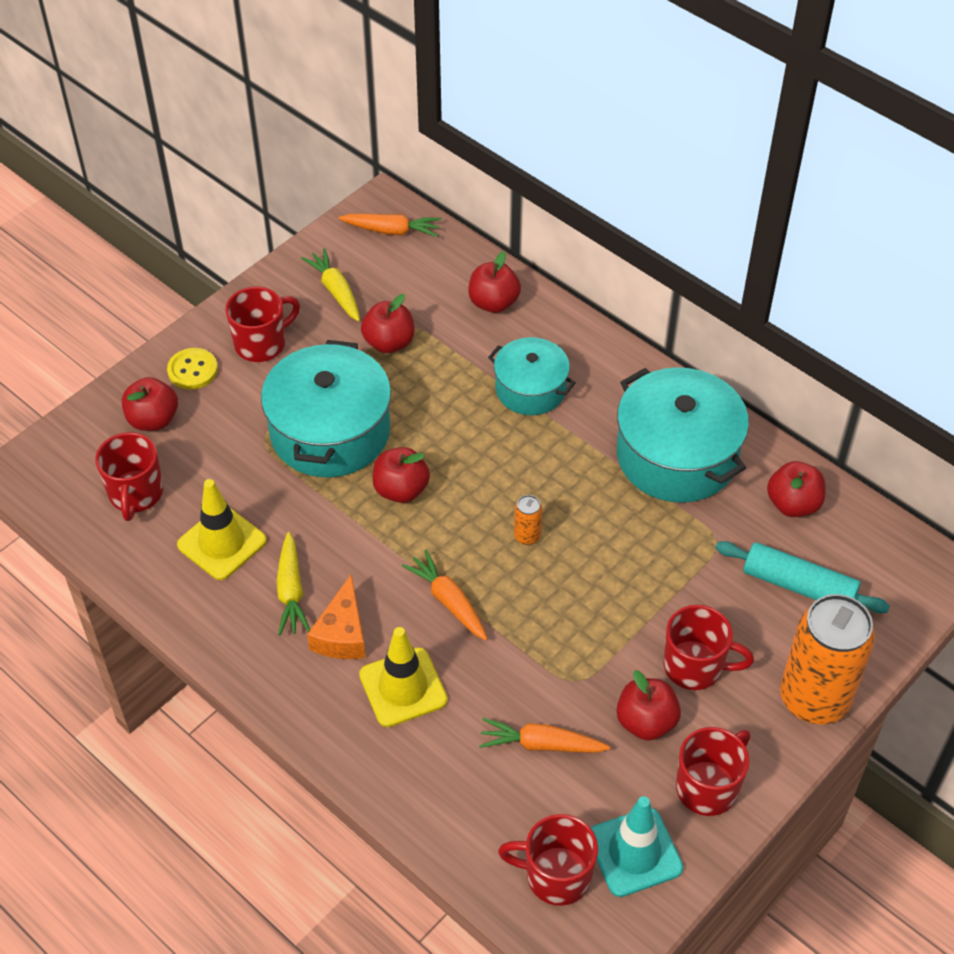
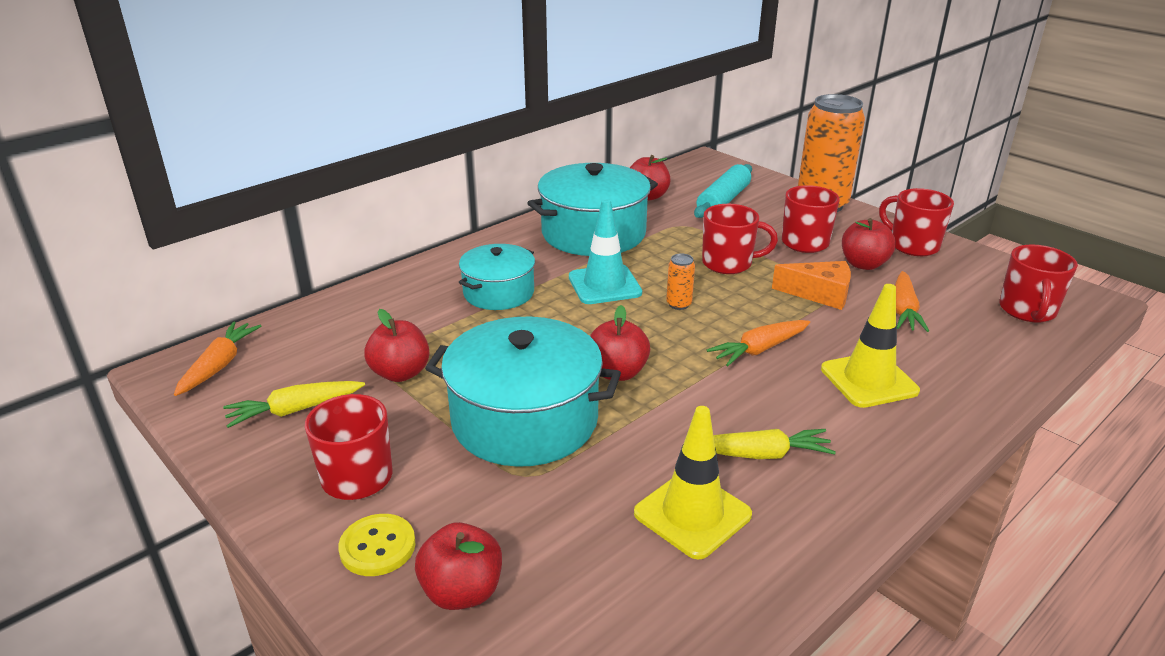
camera: 85 degrees left, 20 degrees down
red mug [96,432,163,521] -> red mug moved to [702,204,778,274]
orange cheese [307,574,366,659] -> orange cheese moved to [772,261,851,310]
red apple [468,251,521,313] -> none
turquoise traffic cone [591,796,683,897] -> turquoise traffic cone moved to [569,199,642,304]

